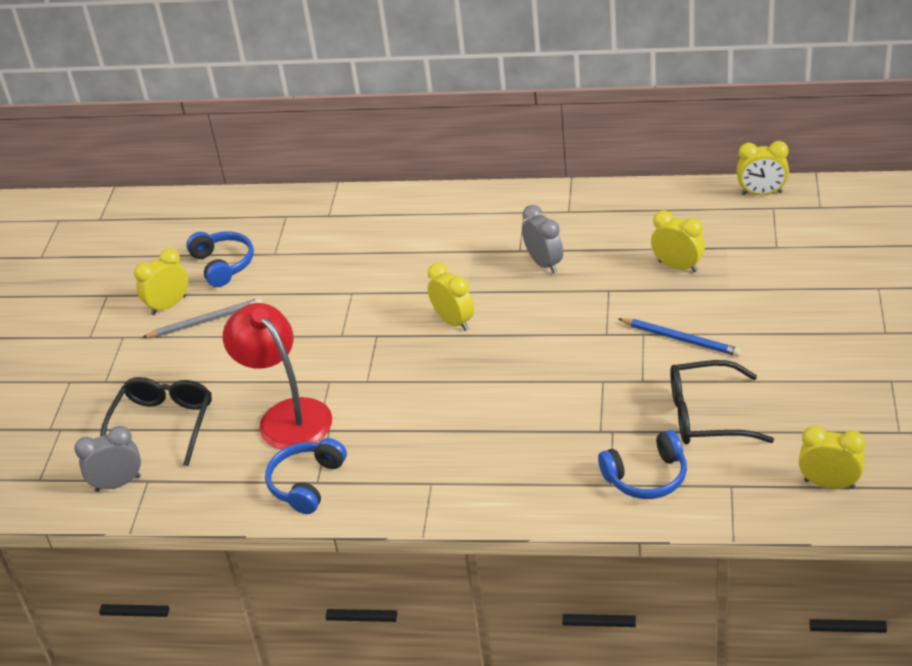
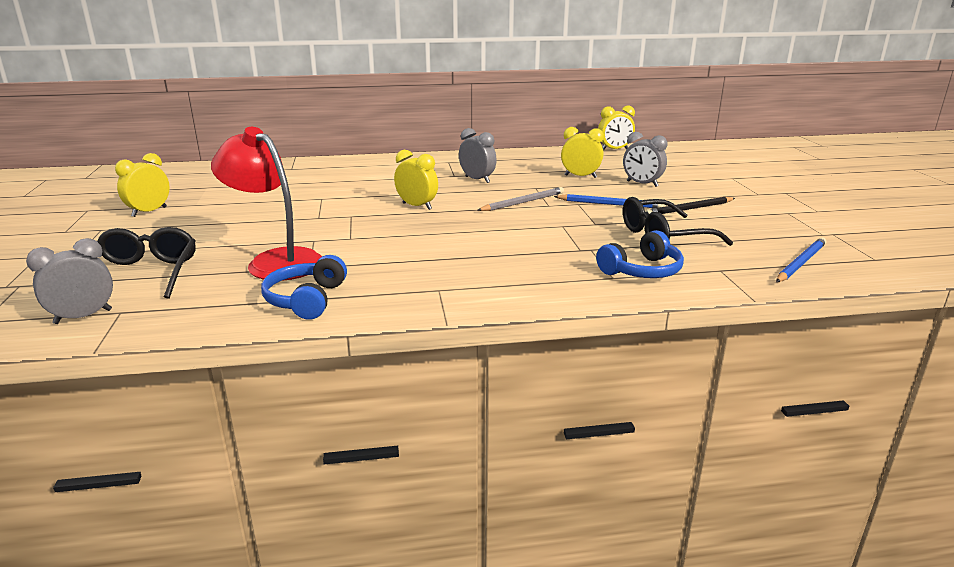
camera: 20 degrees left, 15 degrees down
grey pencil [142,298,263,338] -> grey pencil moved to [477,187,564,211]
blue headphones [186,231,254,287] -> none
yellow clock [799,425,865,489] -> blue pencil [776,237,826,282]
none -> grey clock [623,132,667,187]
none -> black pencil [645,197,735,214]

